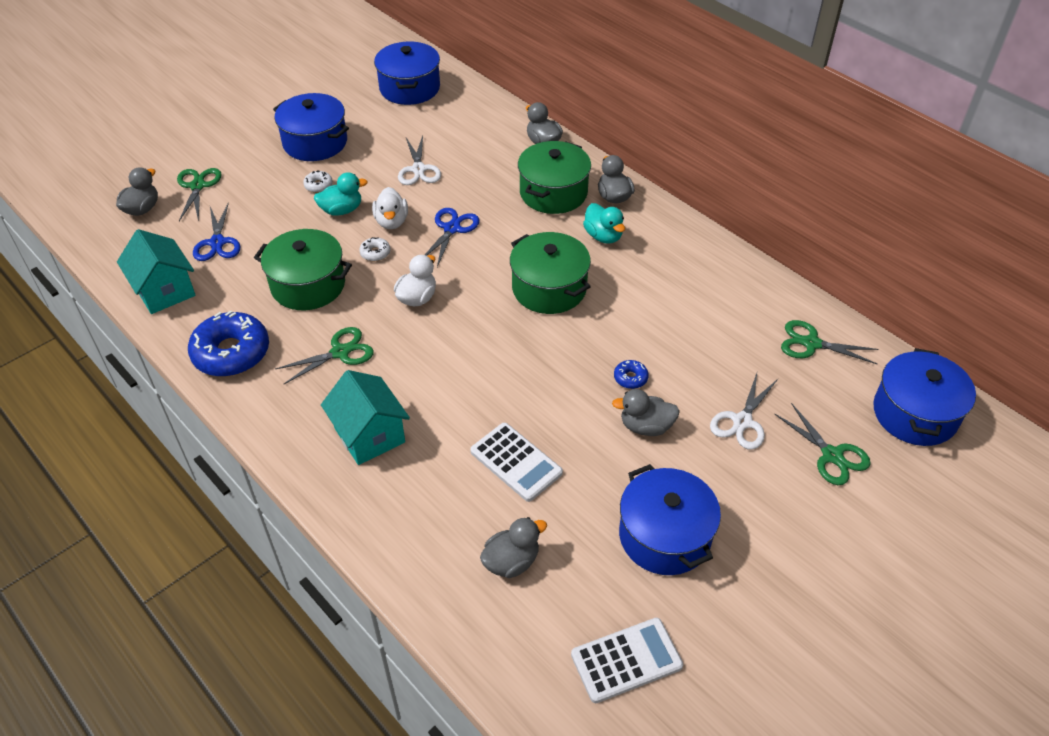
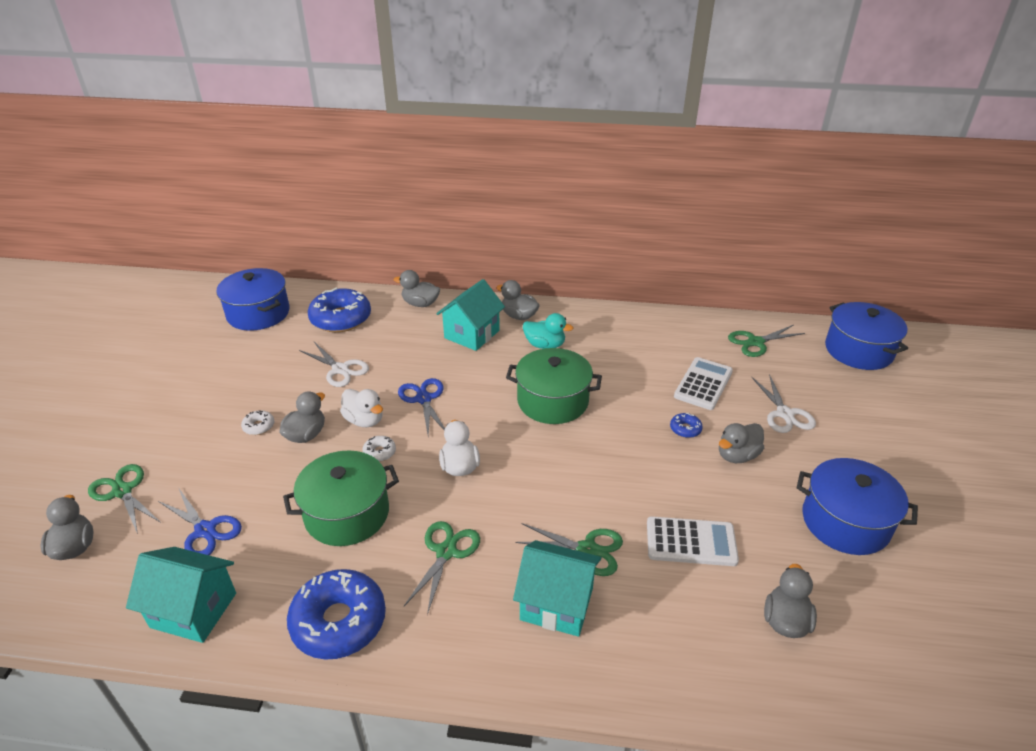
camera: 40 degrees left, 10 degrees down
blue pot [273,93,349,161] -> none
turquoise duck [314,172,368,216] -> grey duck [279,391,325,443]
green pot [518,141,591,214] -> turquoise house [436,279,505,351]
white calculator [571,618,683,703] -> white calculator moved to [674,357,733,410]
green scissors [775,403,871,485] -> green scissors moved to [515,523,623,576]
none -> blue donut [308,288,371,332]

